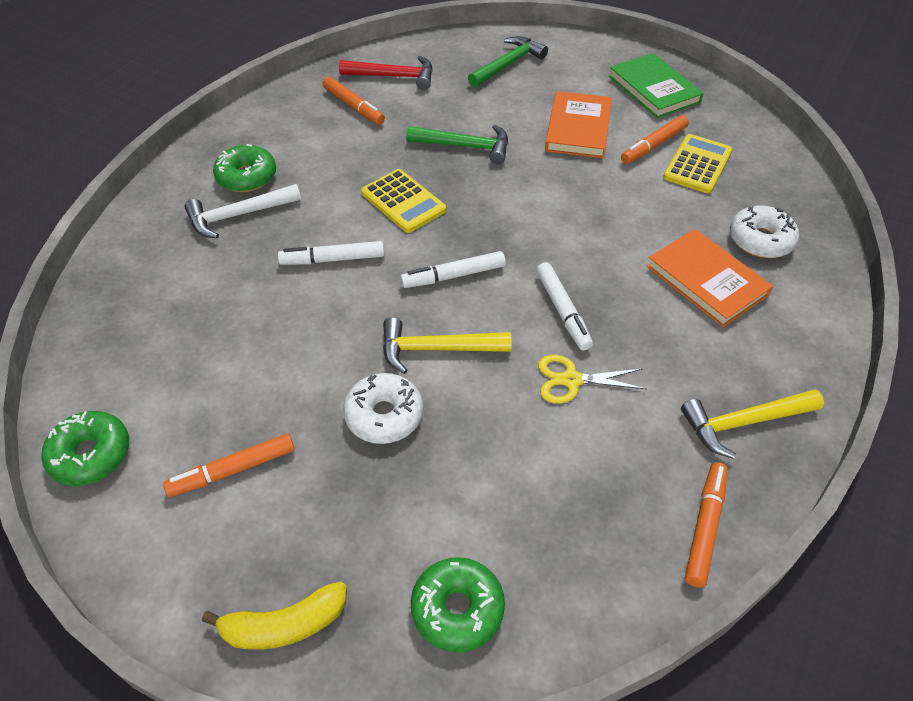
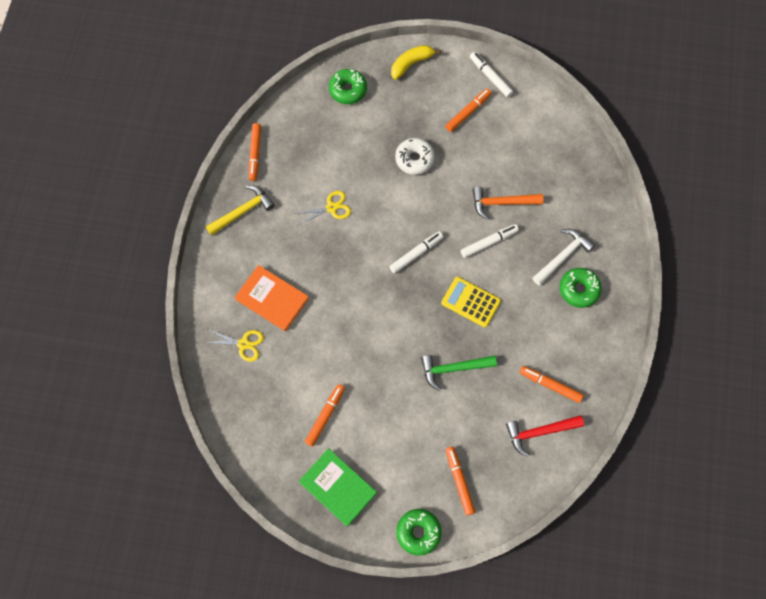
camera: 160 degrees right, 20 degrees up
green donut [42,411,129,486] -> green donut moved to [396,509,442,556]
yellow hammer [383,317,512,374] -> none
green hammer [468,36,548,88] -> orange marker [446,447,476,515]
white marker [536,262,593,351] -> white marker moved to [470,52,513,97]
orange book [545,91,612,158] -> none
yellow calculator [663,134,733,194] -> none
white donut [730,206,799,258] -> yellow scissors [203,329,264,362]
none -> orange hammer [472,187,543,220]

